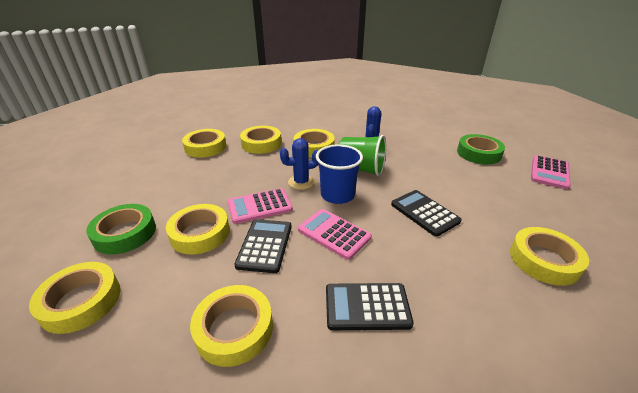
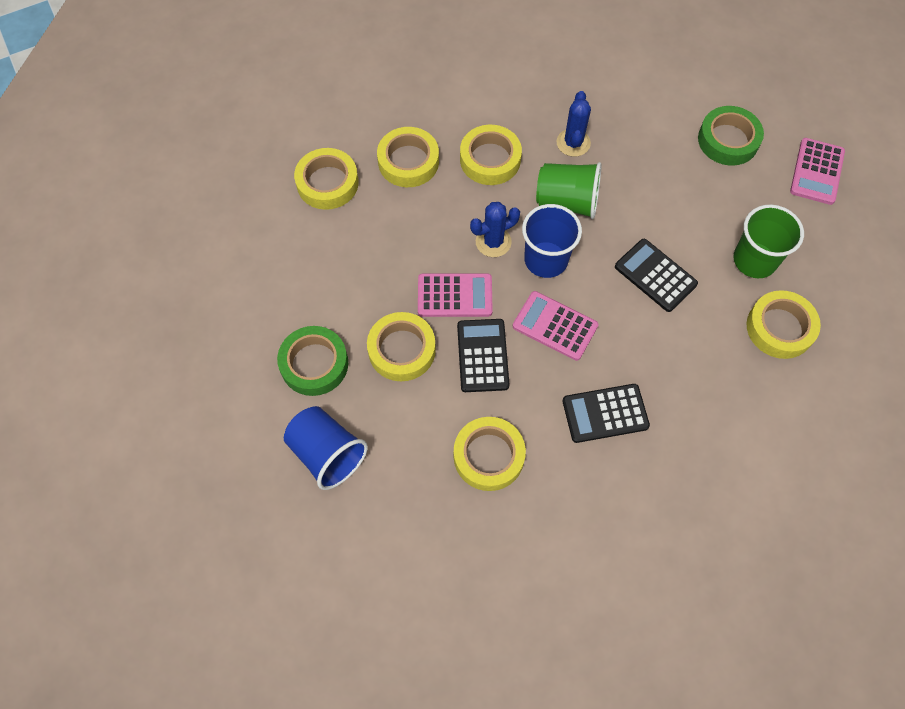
camera: 10 degrees left, 30 degrees up
yellow tape [29,262,121,334] -> blue cup [284,406,368,490]
pink calculator [228,188,293,224] -> pink calculator turned 150 degrees counterclockwise [418,273,493,317]
none -> green cup [734,205,804,278]

